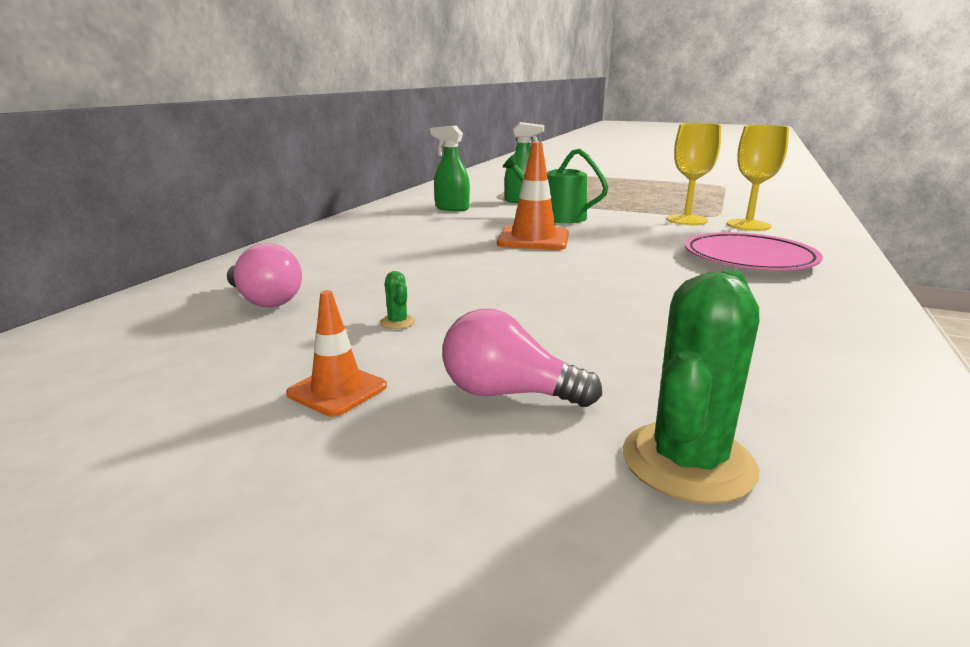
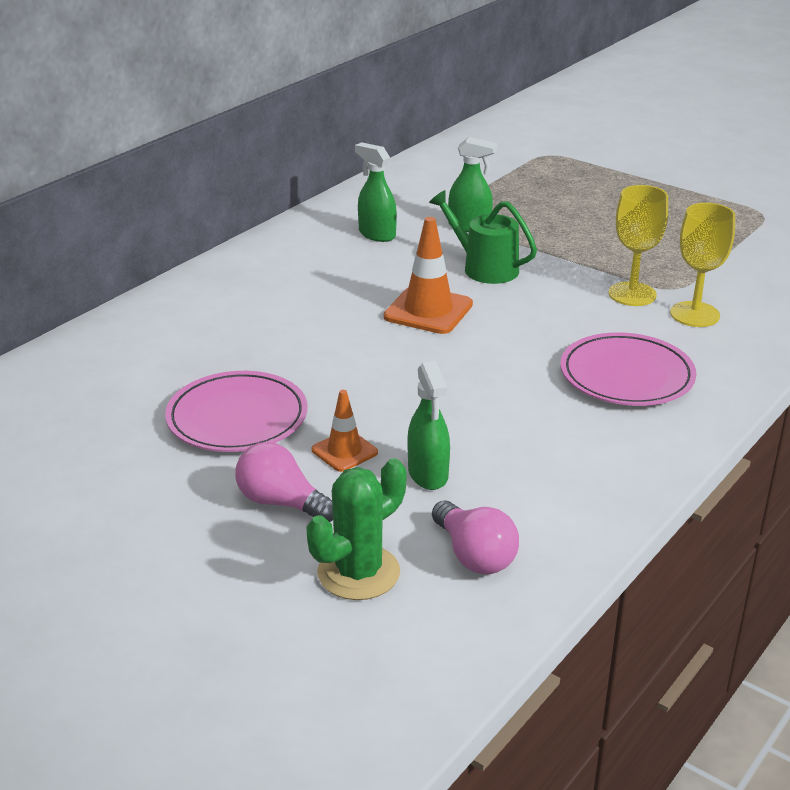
camera: 15 degrees right, 10 degrees up
pink light bulb [227,243,302,307] -> pink light bulb moved to [432,500,519,574]
orange traffic cone [286,290,387,417] -> orange traffic cone moved to [311,390,378,472]
green cactus [380,271,415,329] -> pink plate [165,371,307,452]
none -> green spray bottle [407,361,450,490]

